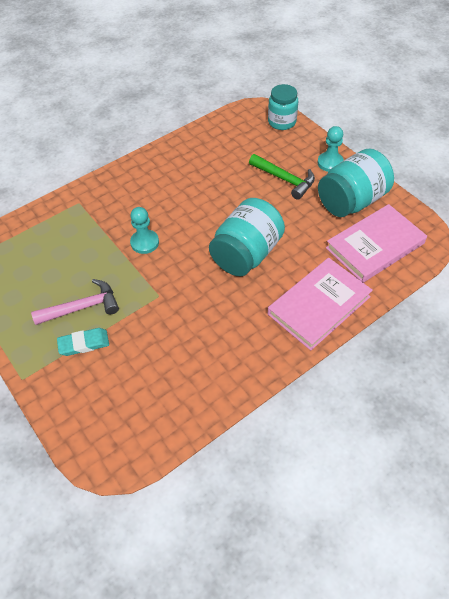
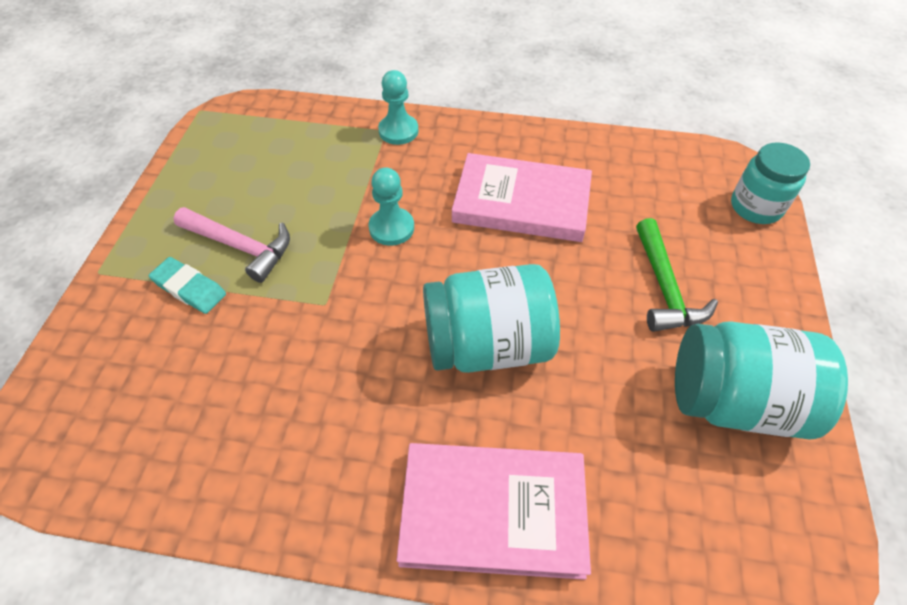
camera: 45 degrees right, 0 degrees up
turquoise pawn [317,126,344,172] -> turquoise pawn moved to [378,70,419,145]
pink book [326,204,427,283] -> pink book moved to [452,153,592,242]

